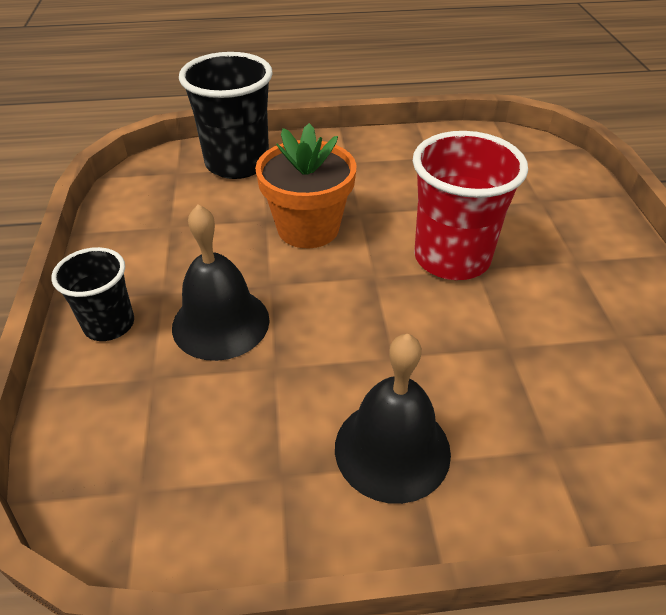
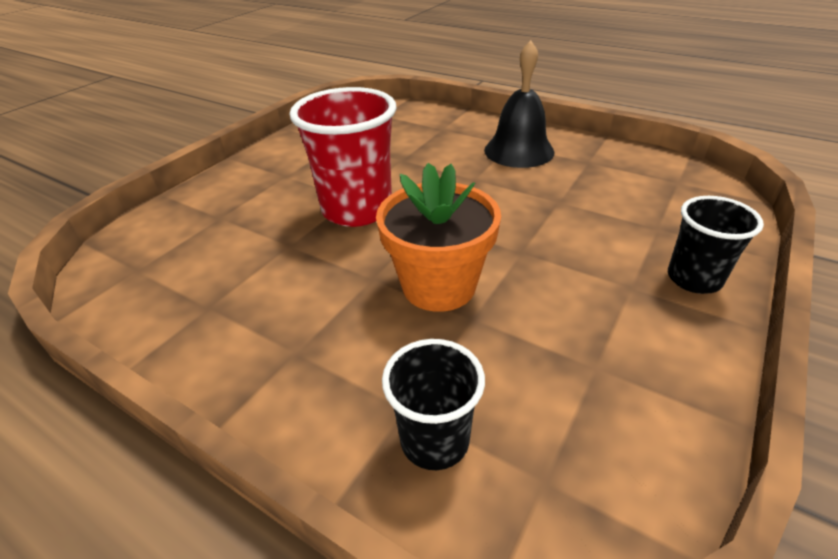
camera: 140 degrees left, 5 degrees down
black bell [172,205,270,361] -> none
black cup [179,52,273,179] -> black cup [382,339,485,470], size x0.59

